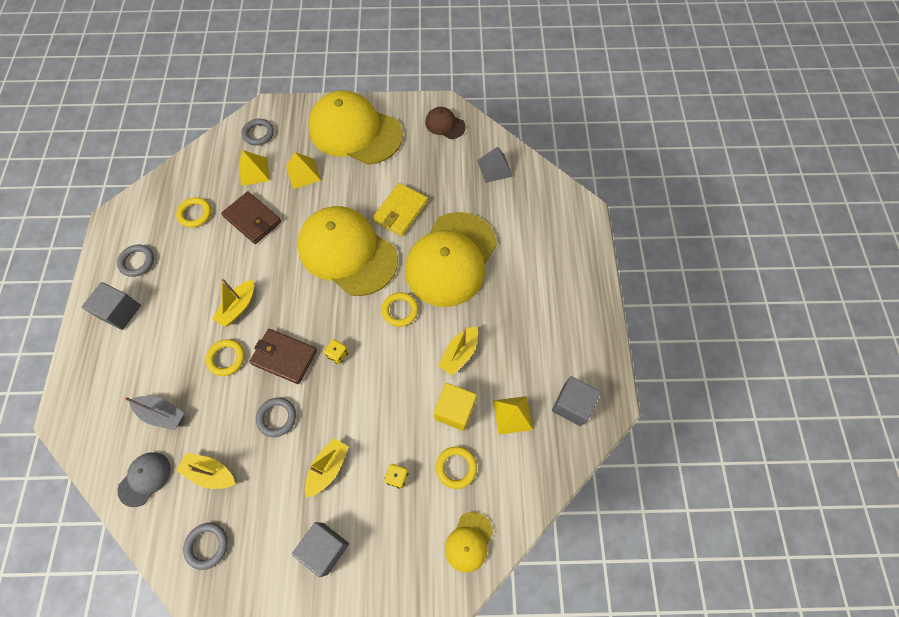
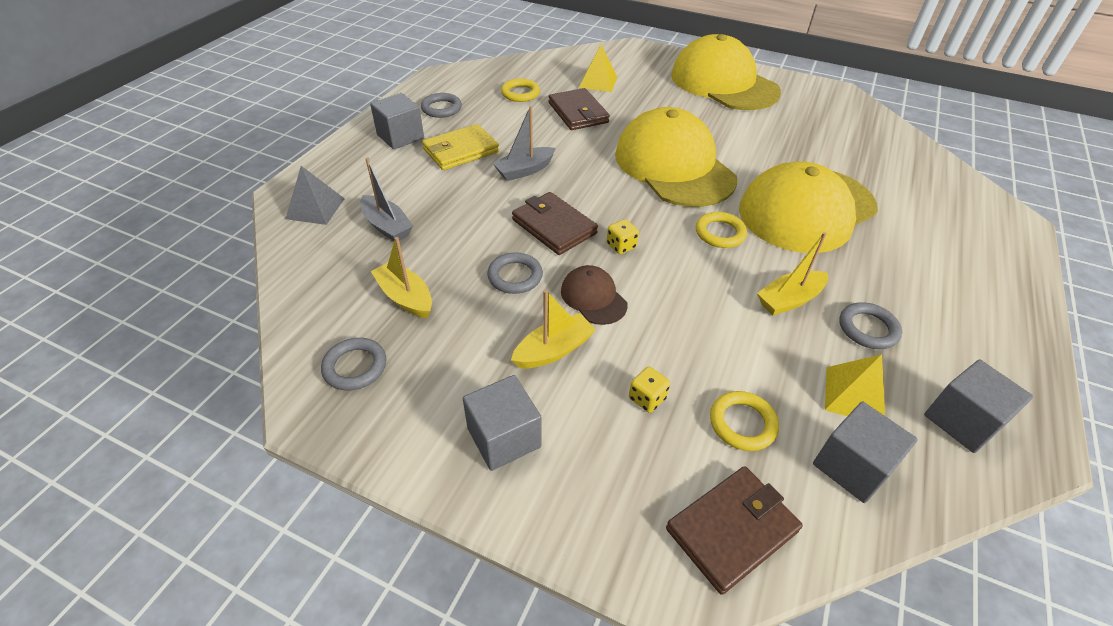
camera: 25 degrees right, 20 degrees down
grey cap [118,452,171,507] -> none
yellow ring [206,339,245,376] -> none
yellow boat [212,278,254,327] -> grey boat [493,106,556,181]
grey ring [242,119,274,145] -> grey ring moved to [839,302,902,349]
yellow pyramid [286,152,321,189] -> none
yellow wallet [372,183,428,236] -> yellow wallet moved to [422,124,499,170]
brown cap [425,107,466,139] -> brown cap moved to [561,265,628,325]
yellow cube [434,383,477,431] -> none
yellow cap [445,512,493,573] -> brown wallet [666,466,803,595]
grey pyramid [477,146,513,183] -> grey pyramid moved to [285,166,345,225]
none -> grey cube [813,402,918,503]

